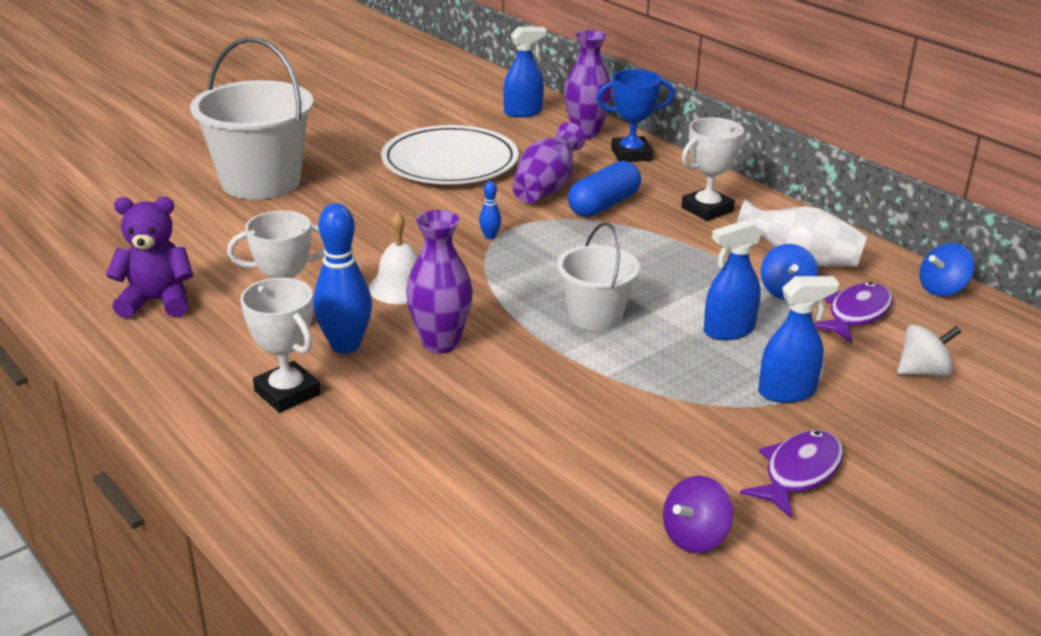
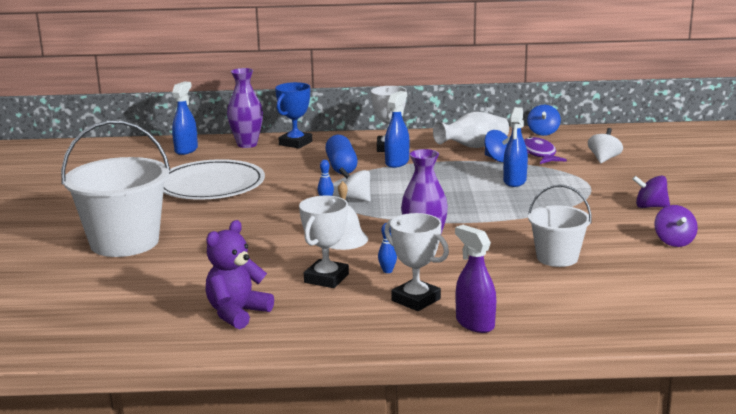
camera: 50 degrees left, 10 degrees down
white trophy [240,278,321,413] -> white trophy turned 45 degrees clockwise [384,213,449,311]
blue bowling pin [313,203,372,354] -> blue bowling pin [378,223,397,273], size x0.45
purple vase [512,122,585,203] -> none
white bucket [557,222,640,330] -> white bucket moved to [528,185,592,267]
purple fish [740,430,844,518] -> purple spinning top [632,175,670,208]
blue spray bottle [758,276,839,403] -> blue spray bottle moved to [384,91,409,168]
none -> white spinning top [339,167,371,202]
none -> purple spray bottle [455,225,496,333]

